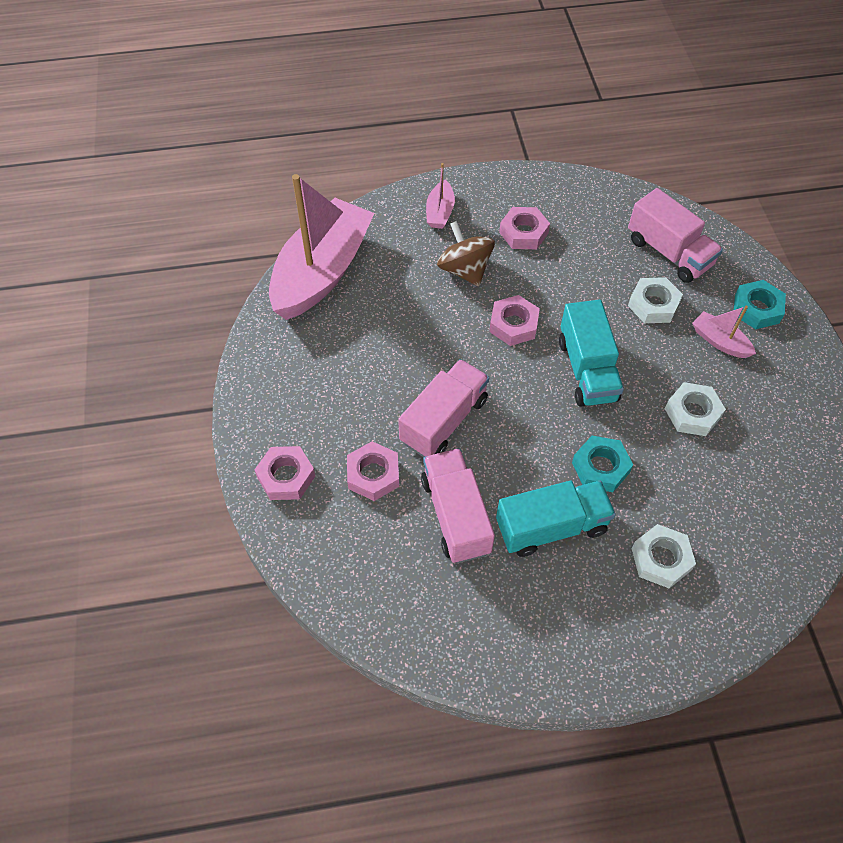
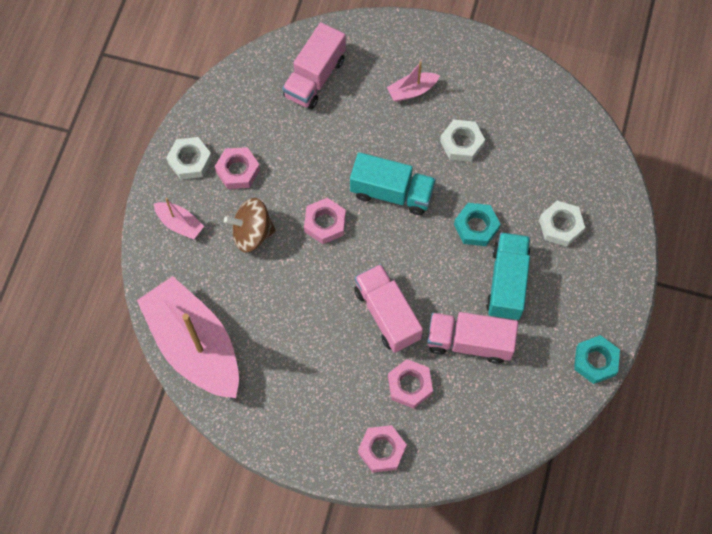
camera: 65 degrees left, 10 degrees up
pink truck [628,188,723,283] -> pink truck turned 135 degrees clockwise [282,22,346,109]
white nut [628,277,683,323] -> white nut moved to [166,137,212,180]
turquoise nut [734,280,786,329] -> turquoise nut moved to [574,335,620,384]

